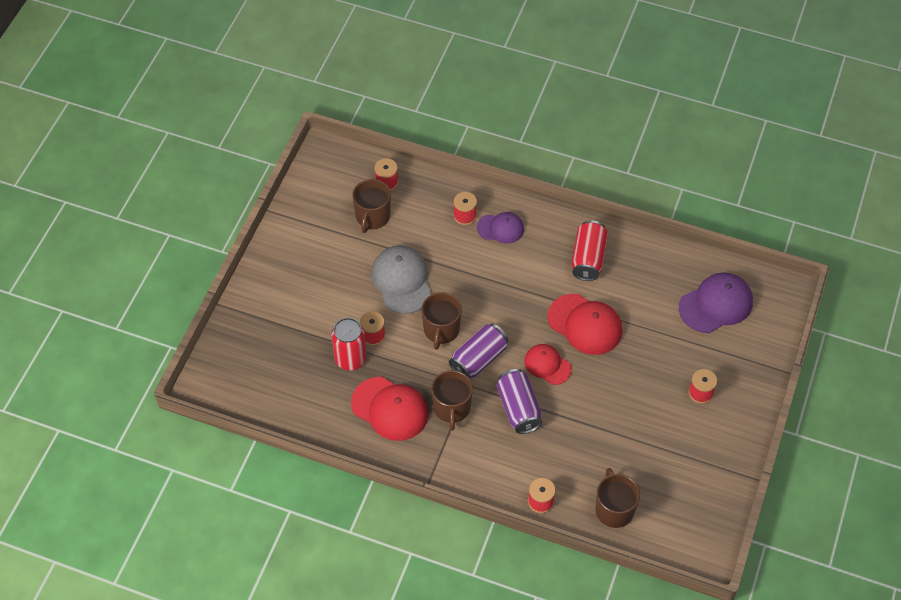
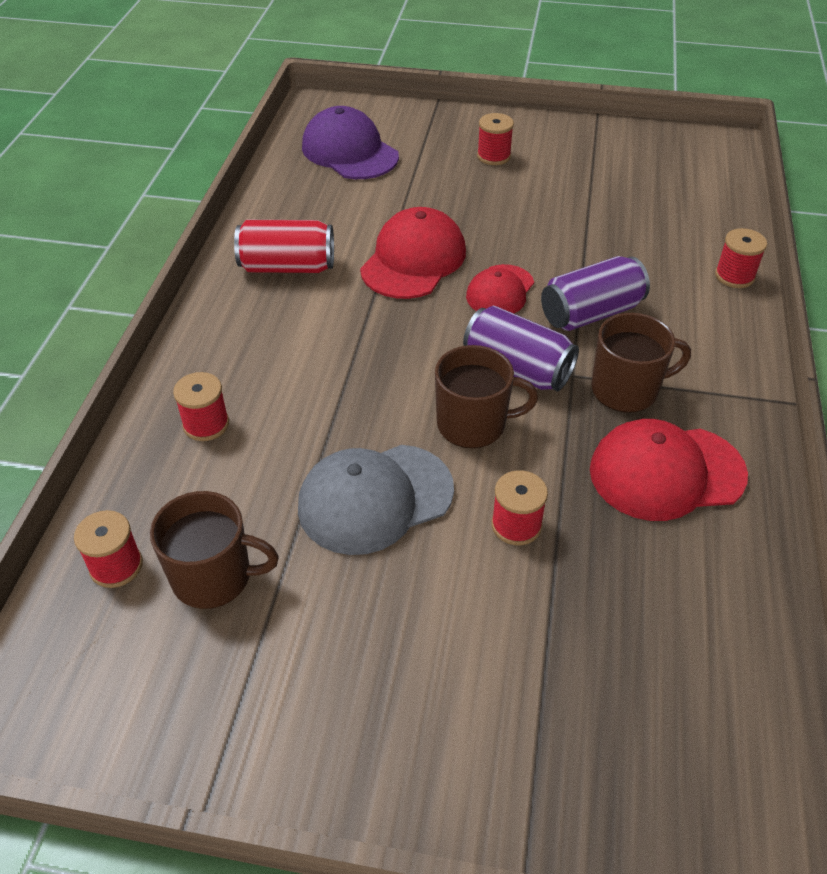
camera: 100 degrees left, 10 degrees down
red can [331,318,367,370] -> none
red cap [351,377,429,441] -> red cap turned 120 degrees counterclockwise [590,419,748,521]
purple cap [477,212,524,244] -> none
brown mug [595,468,640,528] -> none

